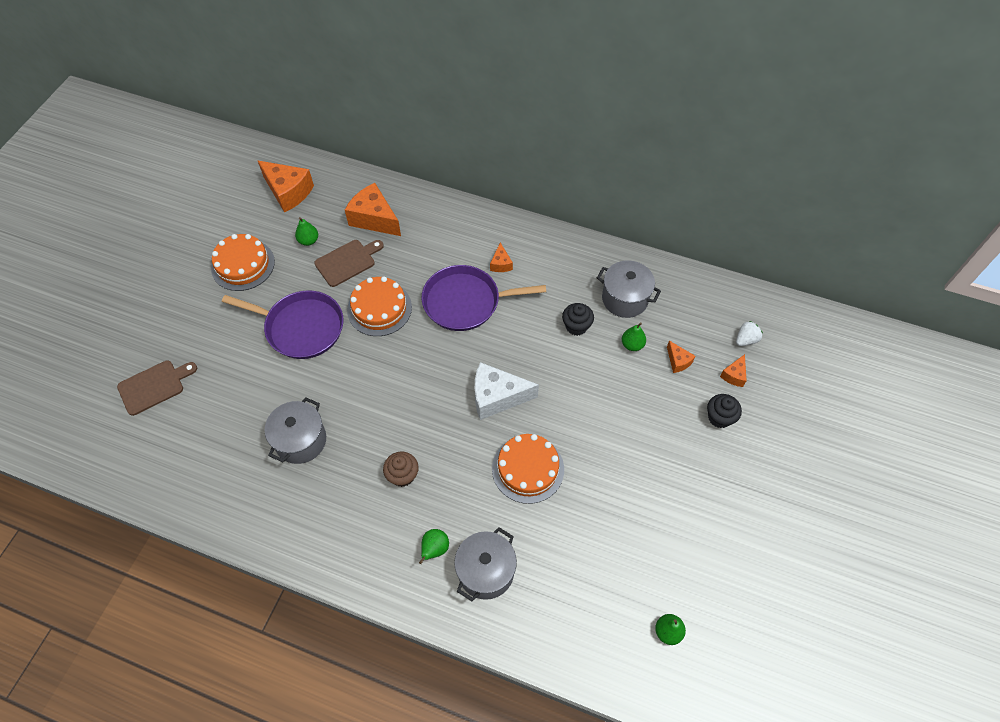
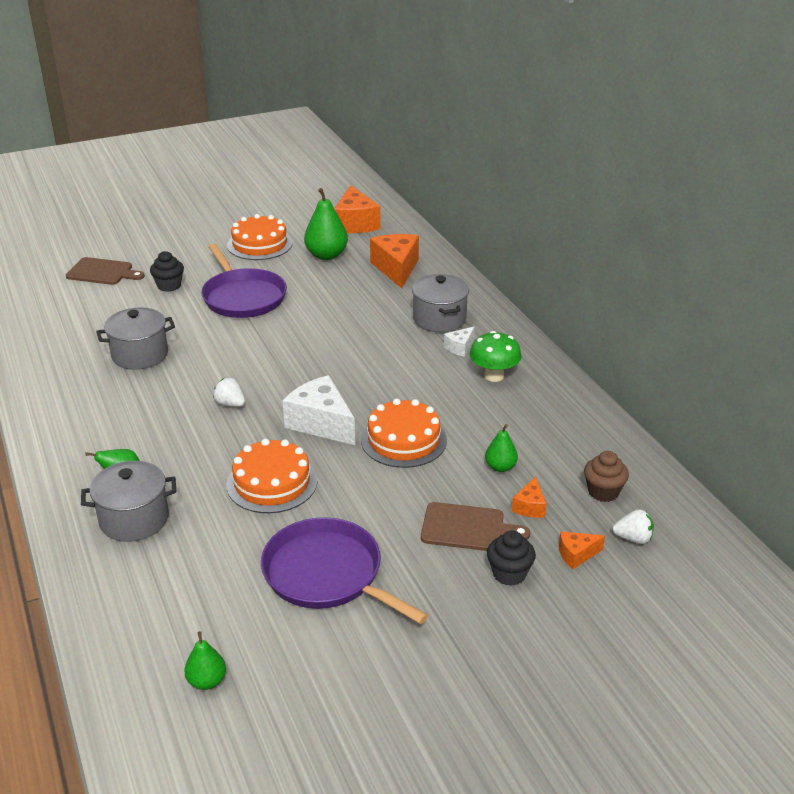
camera: 45 degrees right, 25 degrees down
green pear [295,217,318,246] -> green pear [304,188,348,260], size x1.79
brown cutting board [314,240,384,287] -> brown cutting board moved to [421,502,530,551]
orange cake [347,276,412,336] -> orange cake moved to [361,399,447,468]
brown cupcake [383,452,419,487] -> brown cupcake moved to [584,451,629,502]
purple pan [421,265,546,331] -> purple pan moved to [261,517,428,624]
orange cheese [490,243,513,272] -> white cheese [444,327,475,357]
black cupcake [562,303,594,336] -> black cupcake moved to [150,251,184,292]
grey pot [597,260,661,318] -> grey pot moved to [412,274,469,332]
none -> white strawberry [213,378,245,407]
none -> green mushroom [469,331,522,382]

